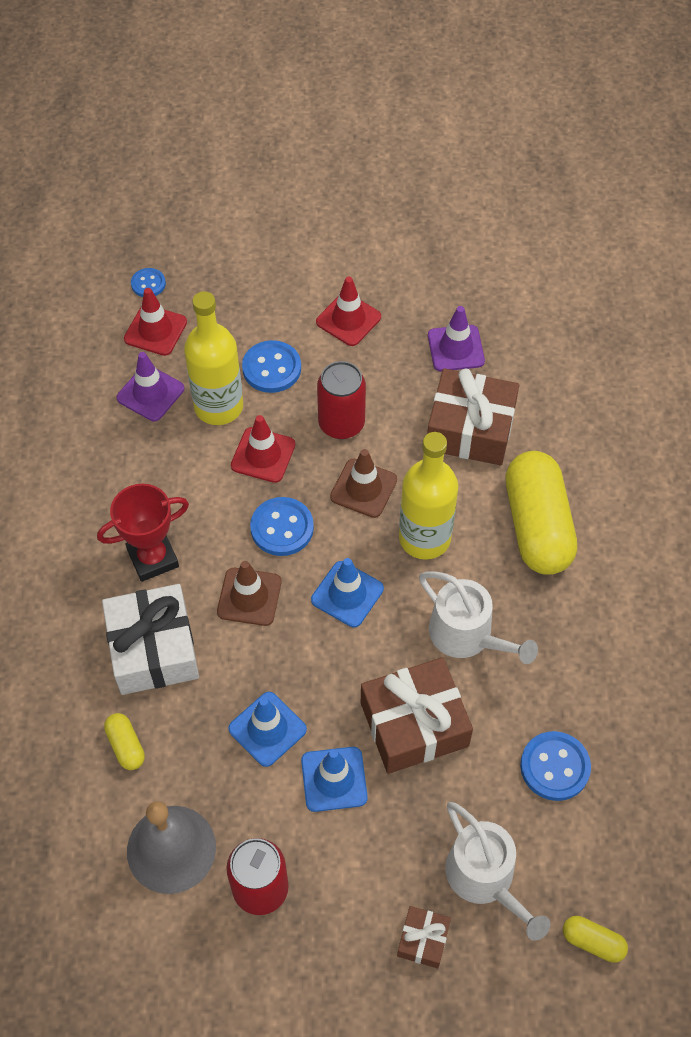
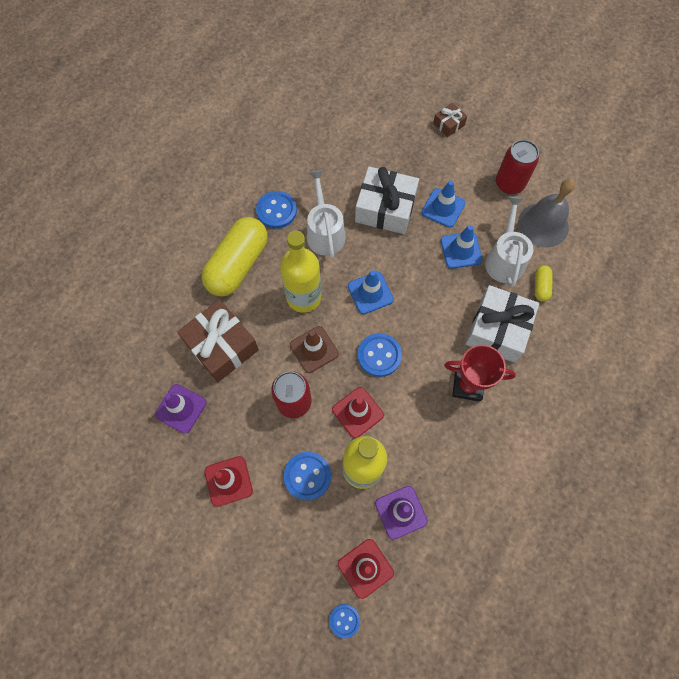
camera: 145 degrees left, 10 degrees up
brown traffic cone [217,561,282,626] -> none
brown gift [361,657,473,774] -> white gift [355,166,419,234]
white watering can [445,802,550,941] -> white watering can moved to [485,197,533,288]
blue button [520,731,591,801] -> blue button moved to [256,191,297,229]
yellow capsule [563,916,628,963] -> none

